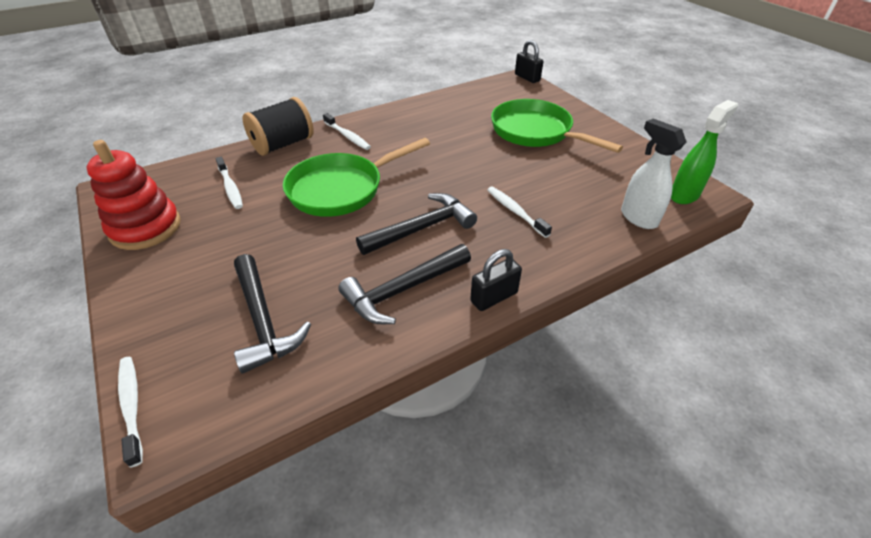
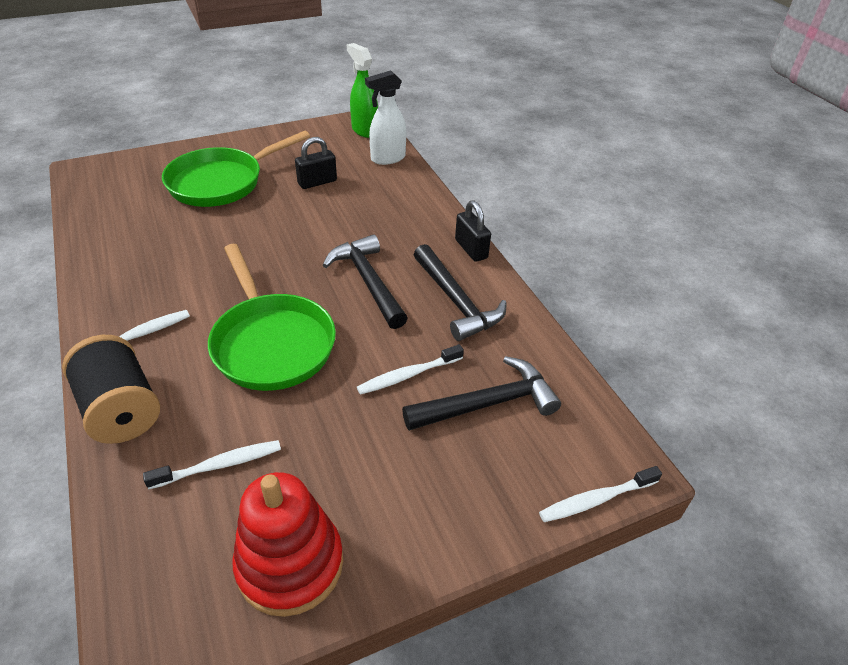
camera: 85 degrees left, 0 degrees up
white toothbrush [487,187,552,238] -> white toothbrush moved to [357,344,464,395]
black padlock [515,40,543,83] -> black padlock moved to [295,137,337,189]

